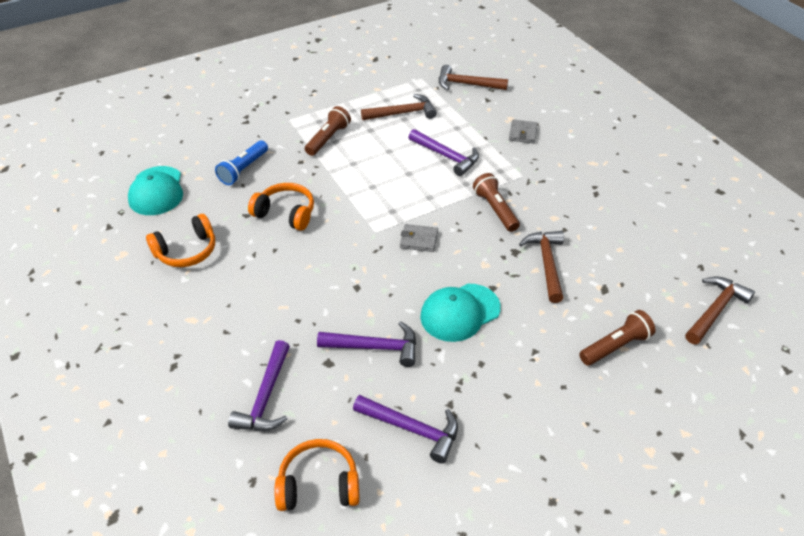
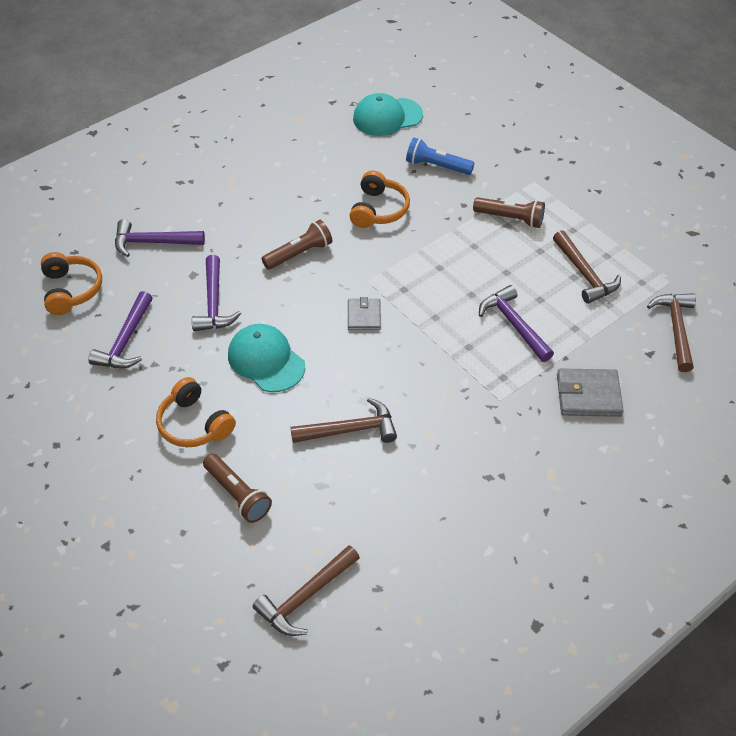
camera: 80 degrees right, 5 degrees up
orange headphones [146,214,215,267] -> orange headphones moved to [156,377,236,447]
purple hammer [408,129,479,176] -> purple hammer turned 120 degrees clockwise [479,285,554,362]
brown flashlight [473,173,520,232] -> brown flashlight moved to [262,220,332,270]
grey wallet [509,120,538,143] -> grey wallet [557,368,624,417], size x1.52
brown hammer [685,276,755,345] -> brown hammer turned 105 degrees clockwise [253,545,360,636]

